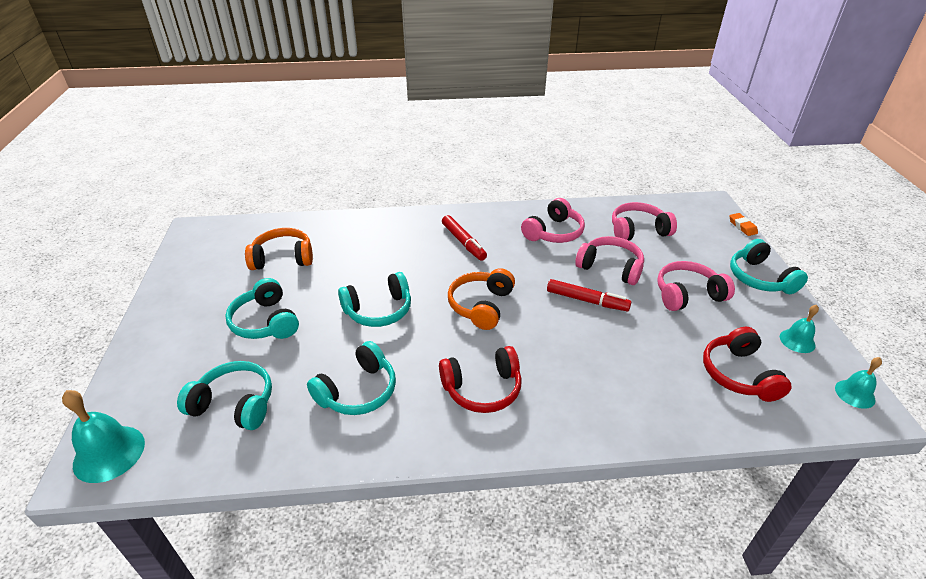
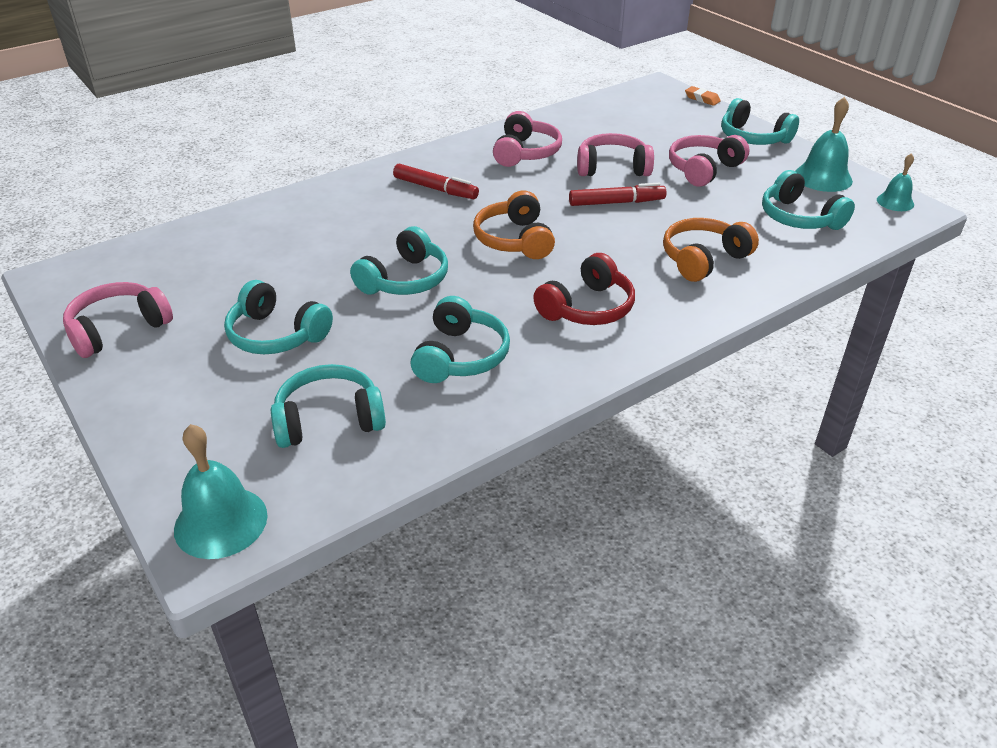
camera: 30 degrees left, 0 degrees up
orange headphones [245,228,313,270] -> orange headphones moved to [663,218,759,282]
pink headphones [612,202,677,241] -> pink headphones moved to [63,282,173,358]
red headphones [703,327,791,402] -> turquoise headphones [762,170,855,230]
turquoise bell [780,305,819,353] -> turquoise bell [795,97,853,192], size x1.65

